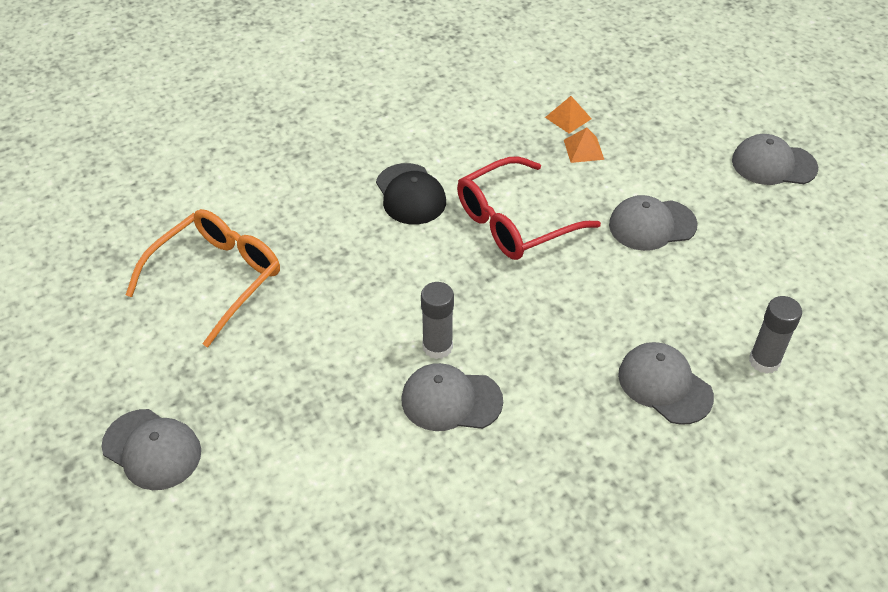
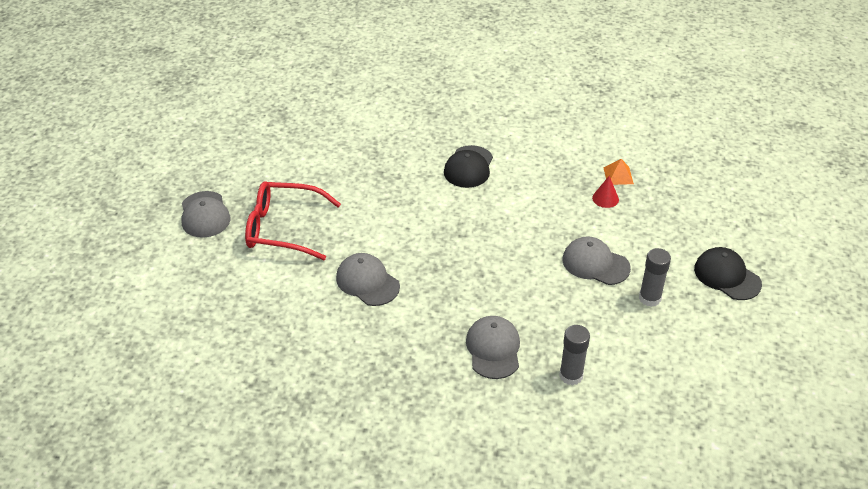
camera: 40 degrees right, 5 degrees down
orange glasses [126,209,280,348] -> none
grey glue stick [421,282,454,359] -> grey glue stick moved to [639,248,671,307]
red glasses [457,156,601,260] -> red glasses moved to [245,181,341,260]
orange pyramid [564,127,604,163] -> red cone [592,176,619,208]
grey cap [732,134,818,185] -> black cap [694,247,762,300]

